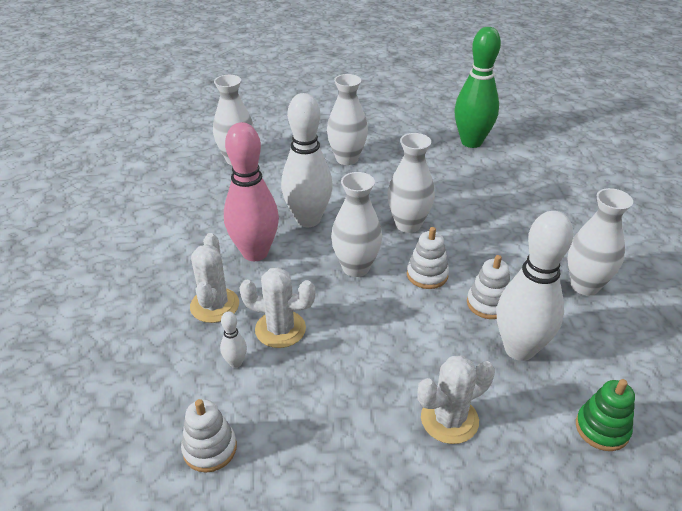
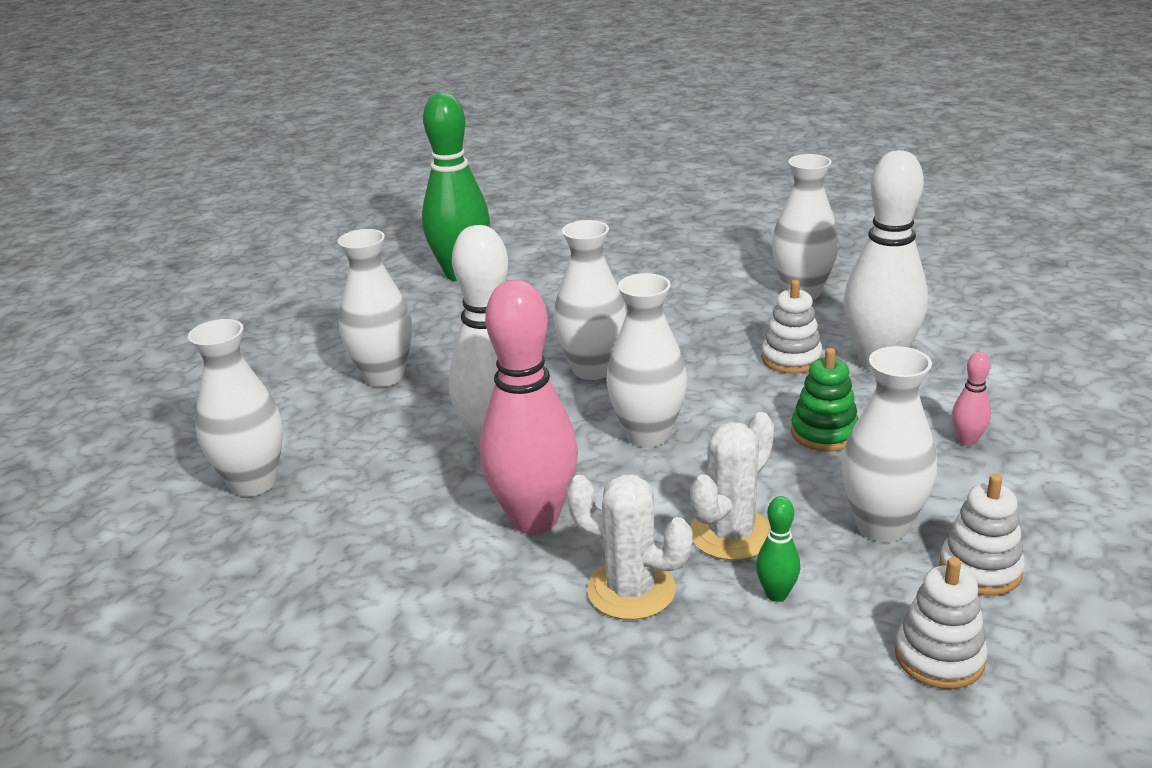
camera: 60 degrees left, 10 degrees down
white bowling pin [220,311,247,368] -> green bowling pin [756,496,800,602]
white stacking toy [407,227,449,289] -> white stacking toy moved to [939,474,1025,596]
white cactus [417,355,495,444] -> pink bowling pin [952,352,991,446]
green stacking toy [576,379,635,451] -> green stacking toy moved to [791,348,859,452]
none -> white vase [841,346,937,542]

